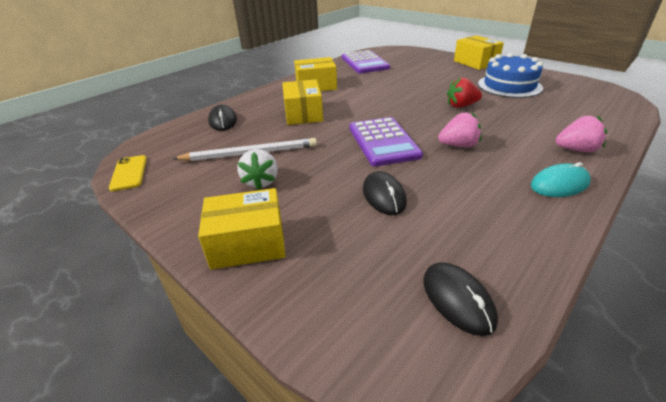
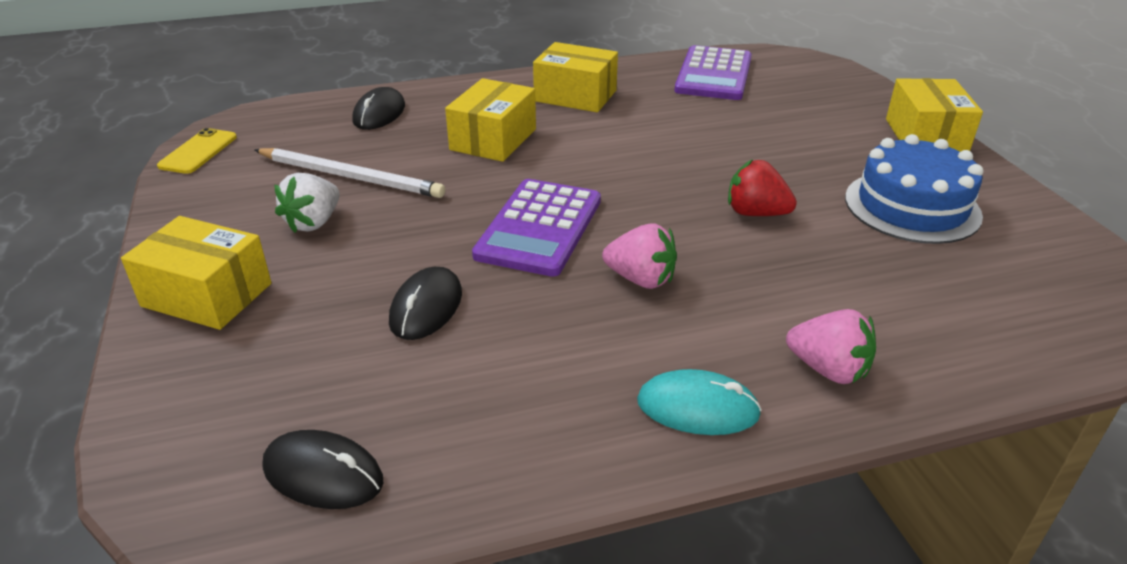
camera: 30 degrees right, 0 degrees up
black mouse [423,262,498,336] -> black mouse turned 75 degrees counterclockwise [263,430,383,509]

